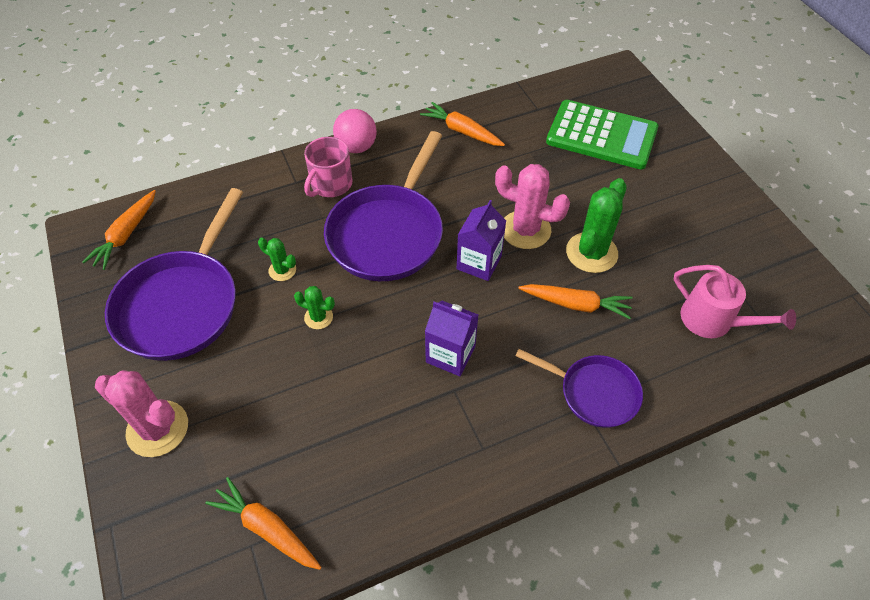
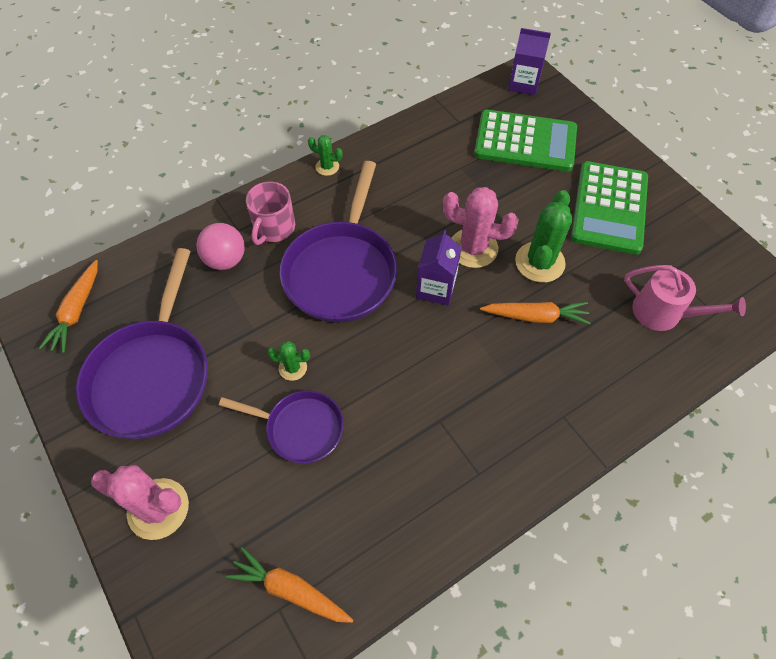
camera: 10 degrees left, 5 degrees up
green cactus [258,238,296,281] -> green cactus moved to [308,135,343,176]
pink ball [333,109,377,153] -> pink ball moved to [196,223,245,270]
orange carrot [420,102,505,146] -> none
purple carton [425,301,478,376] -> purple carton moved to [508,28,551,95]
purple pan [515,349,643,428] -> purple pan moved to [219,391,344,463]
none -> green calculator [571,161,648,255]

